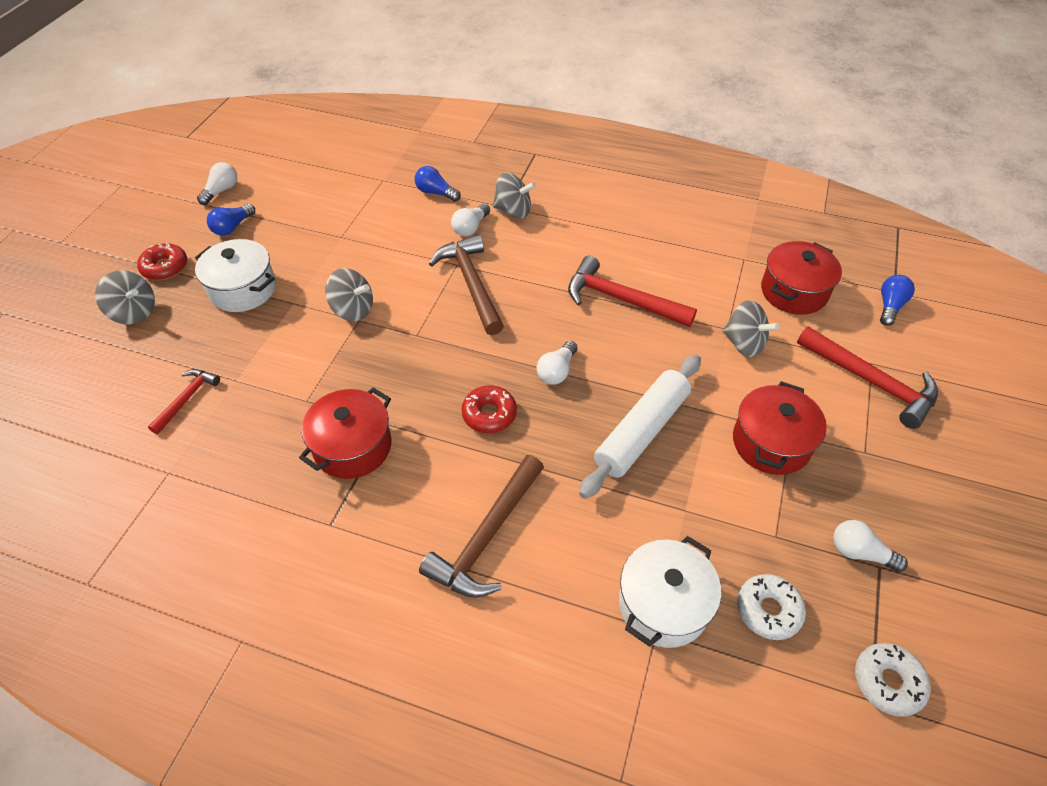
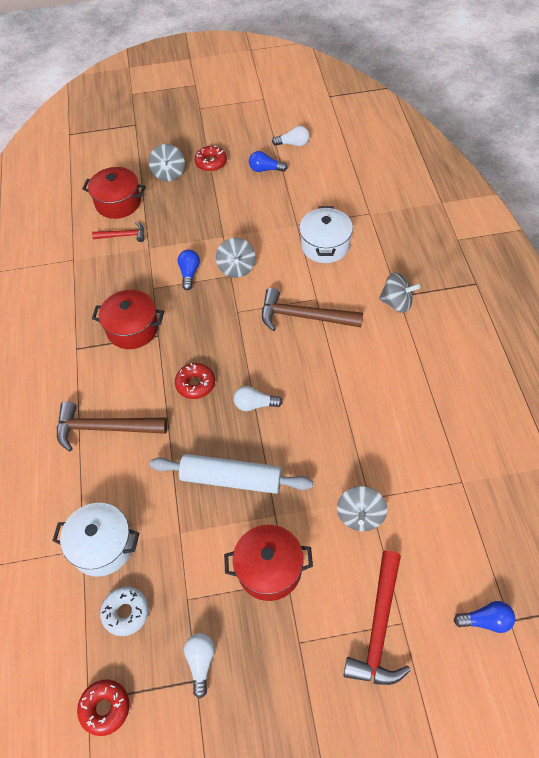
camera: 65 degrees right, 5 degrees up
white pot [195,239,276,312] -> white pot moved to [299,206,353,263]
blue light bulb [415,166,461,202] -> blue light bulb moved to [177,250,200,290]
brown hammer [429,235,504,335] -> brown hammer turned 120 degrees counterclockwise [262,288,363,331]
white light bulb [451,204,490,236] -> none
grey spinning top [493,172,536,219] -> grey spinning top turned 60 degrees counterclockwise [379,272,420,313]
red hammer [568,256,697,327] -> none
red pot [761,241,842,315] -> red pot moved to [82,167,146,219]
white donut [855,643,931,717] -> red donut [77,680,130,736]

